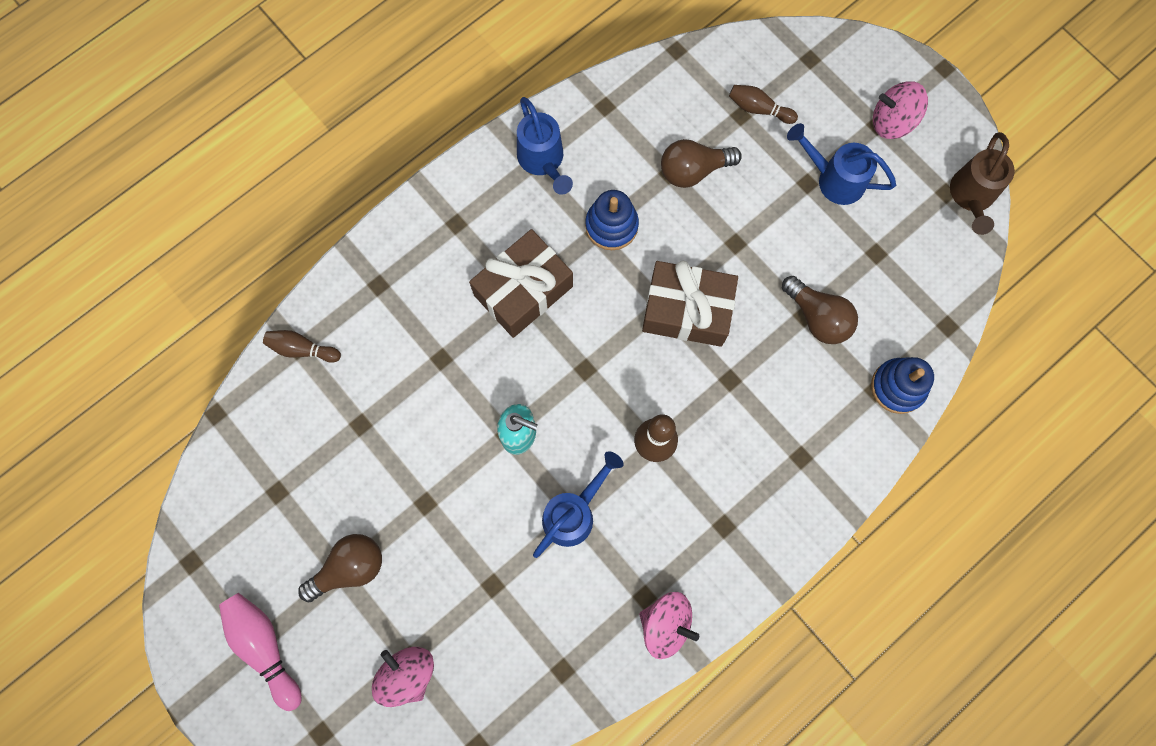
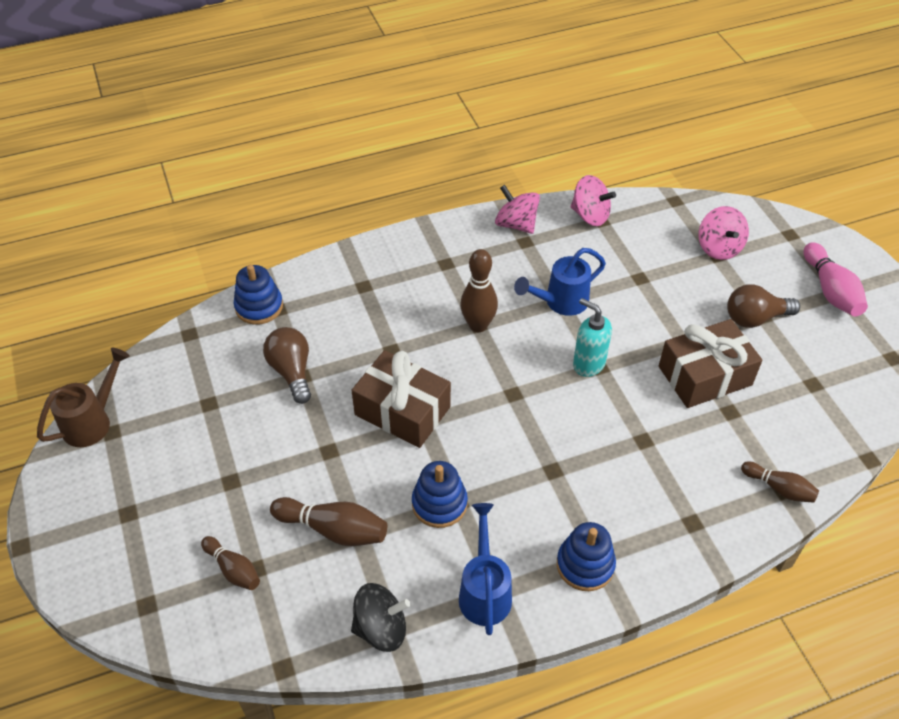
camera: 160 degrees left, 25 degrees down
brown gift [469,229,573,338] -> brown gift moved to [659,319,763,408]
brown light bulb [661,139,742,188] -> brown bowling pin [270,497,387,546]
blue watering can [787,123,896,205] -> none
pink spinning top [873,81,928,139] -> pink spinning top moved to [571,175,616,226]
none -> black spinning top [351,583,410,652]
none -> blue stacking toy [557,522,616,591]

